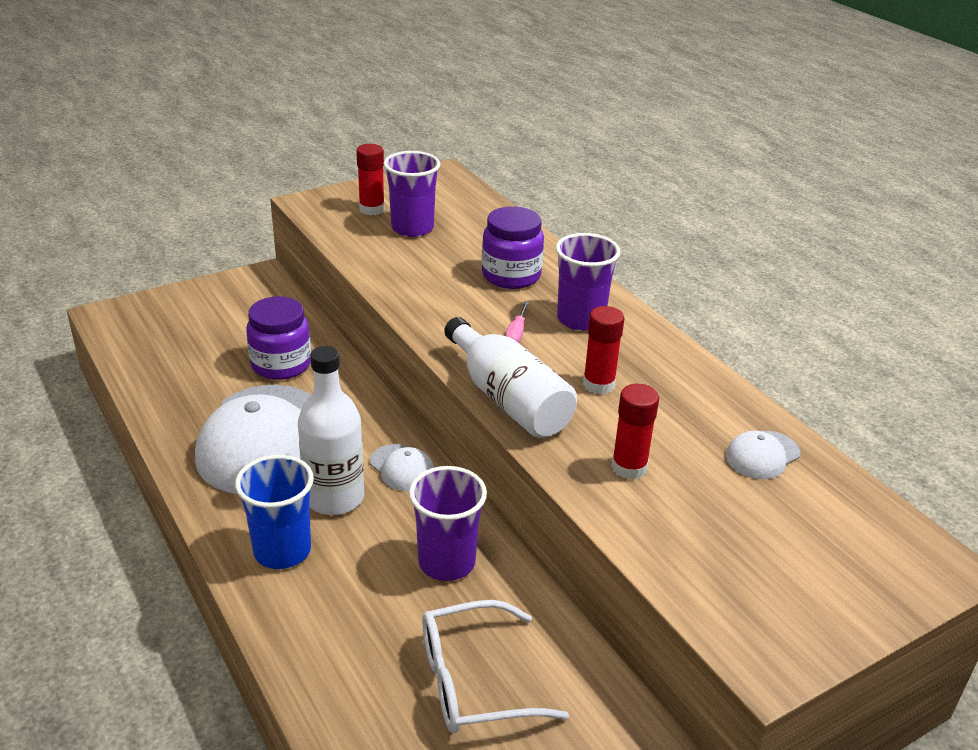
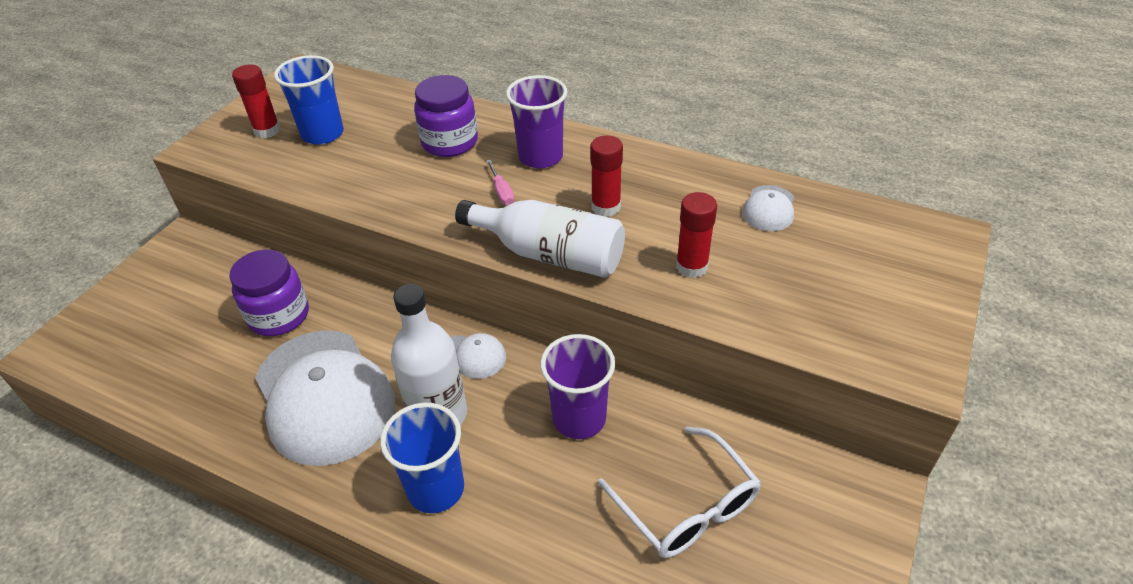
camera: 30 degrees left, 10 degrees up
purple cup [383,151,440,237] -> blue cup [274,55,344,145]
white glasses [422,600,569,733] -> white glasses turned 75 degrees counterclockwise [598,426,761,558]

